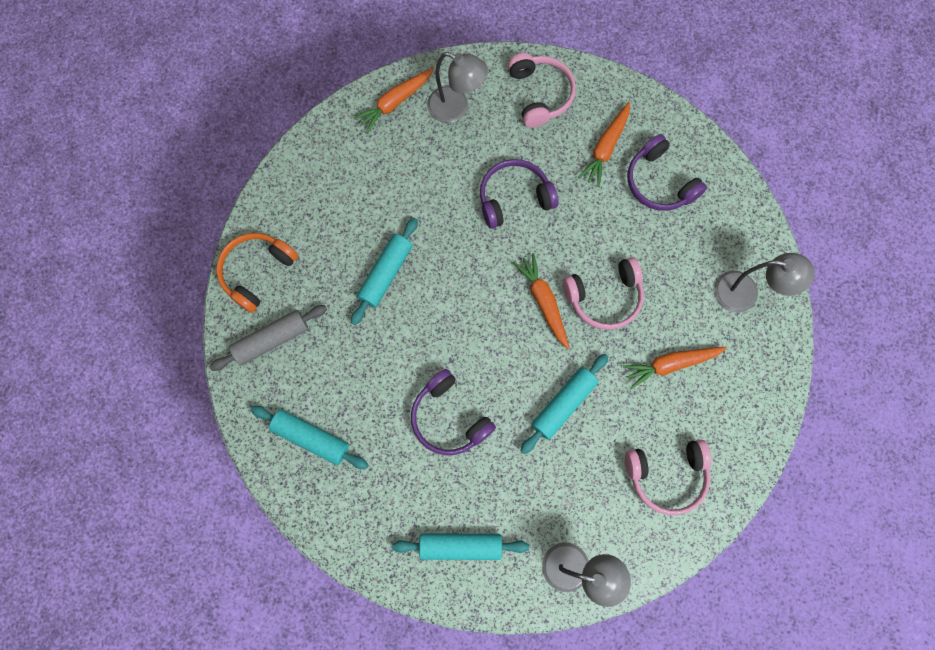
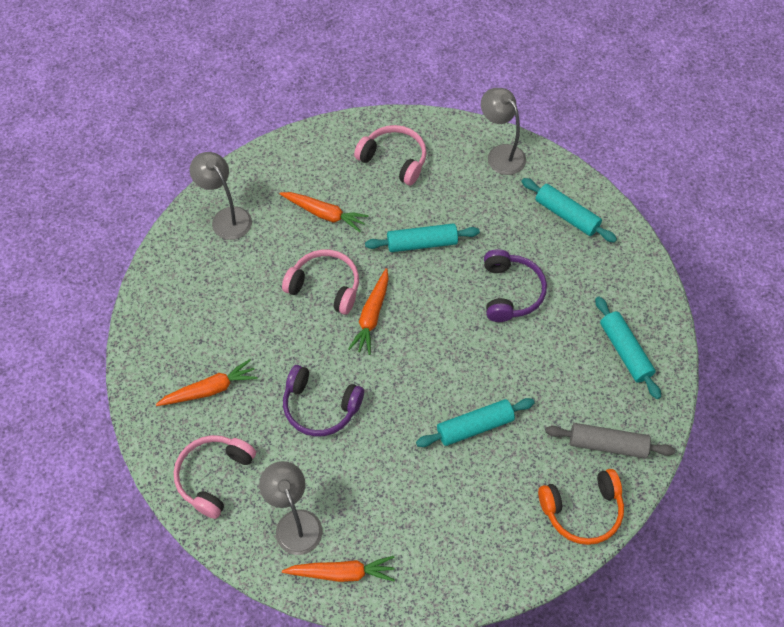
camera: 140 degrees left, 15 degrees down
purple headphones [627,134,707,211] -> none

